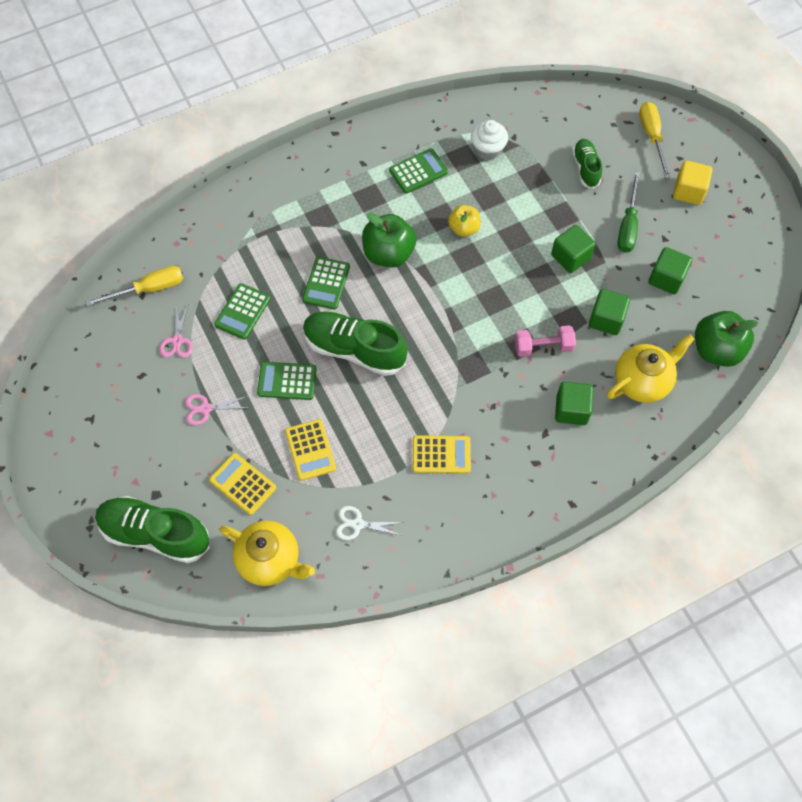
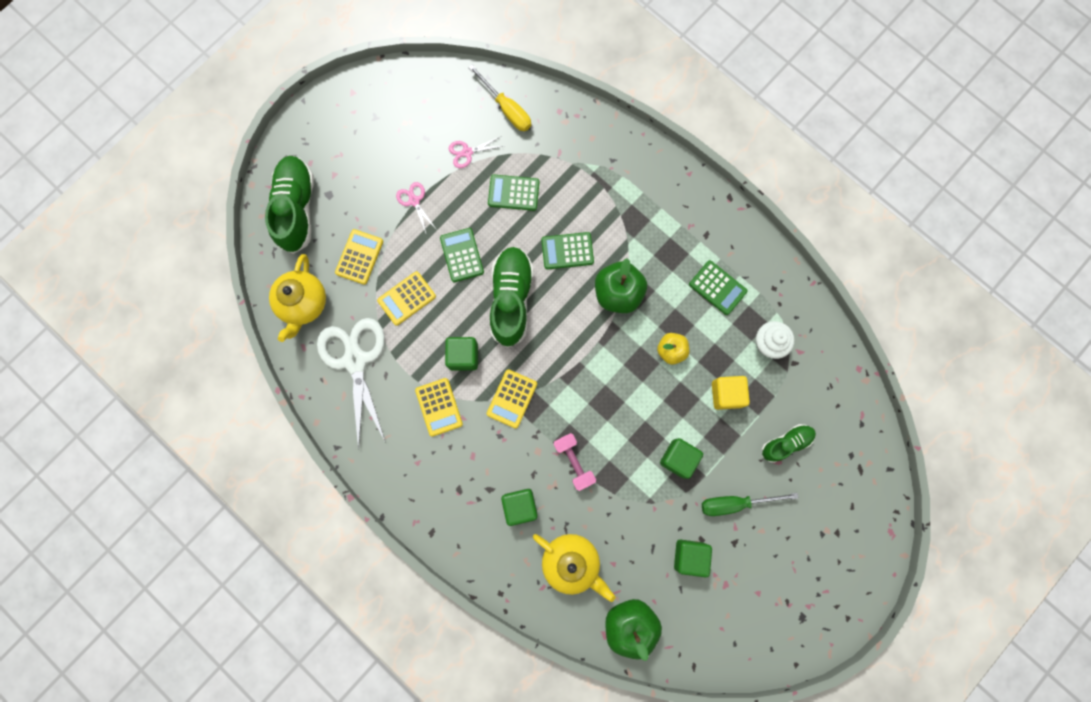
camera: 70 degrees right, 15 degrees up
white scissors [336,506,404,540] -> white scissors [317,318,386,450], size x2.22
green cube [589,289,630,335] -> green cube moved to [445,337,478,370]
yellow screwdriver [639,101,671,179] -> none
yellow cube [673,161,712,205] -> yellow cube moved to [712,376,750,410]
none -> yellow calculator [486,369,537,429]

